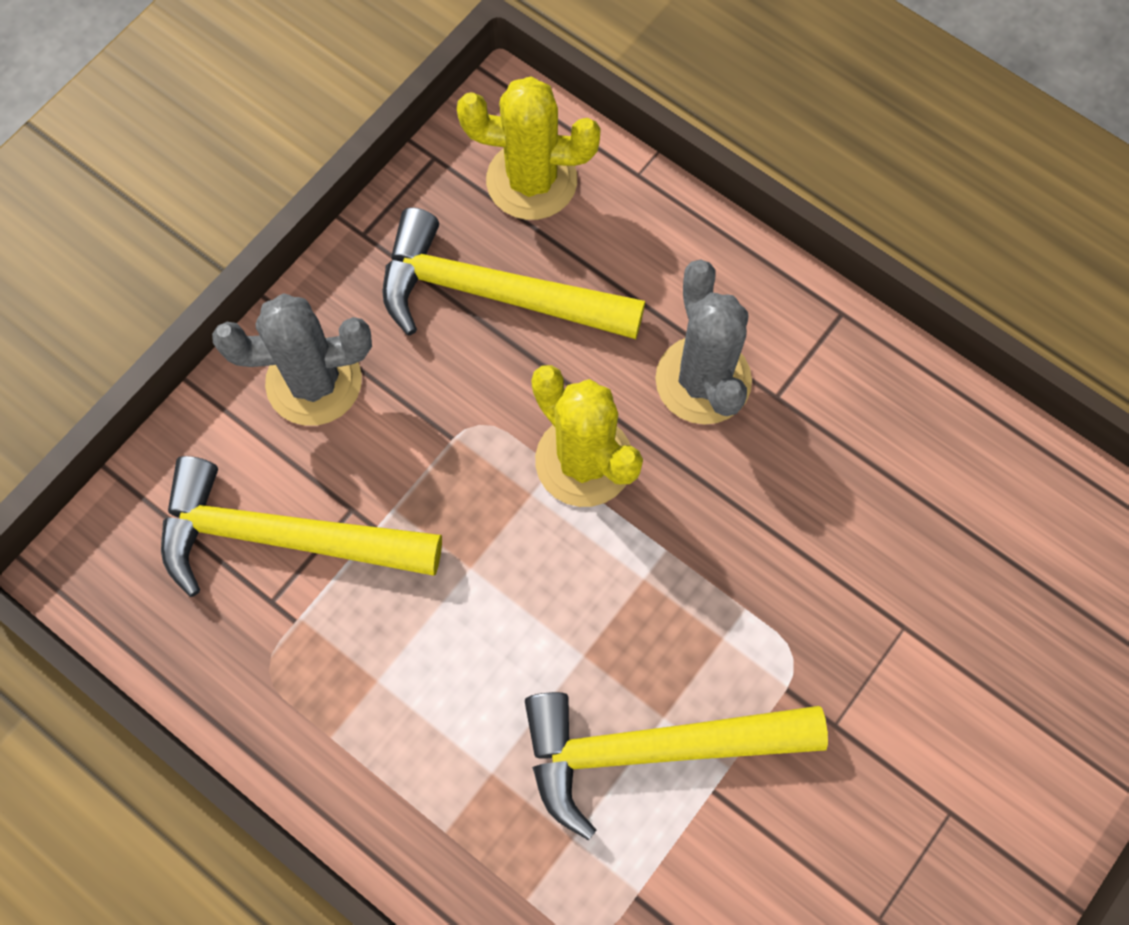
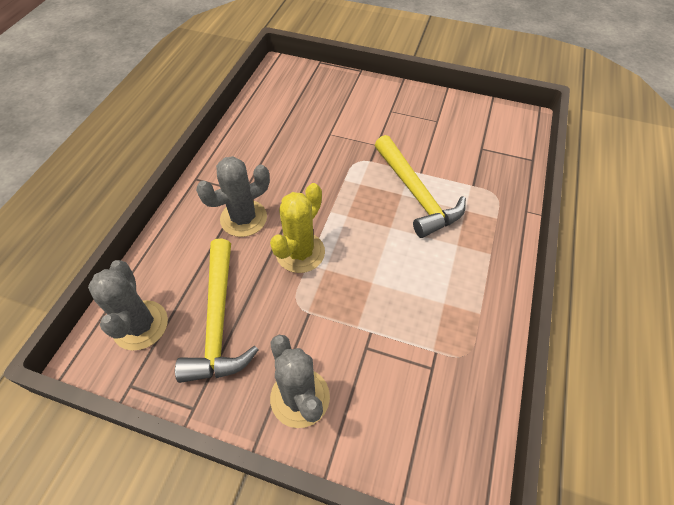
camera: 110 degrees left, 15 degrees down
yellow hammer [161,456,442,597] -> none
yellow cactus [457,76,601,220] -> grey cactus [88,260,168,350]

